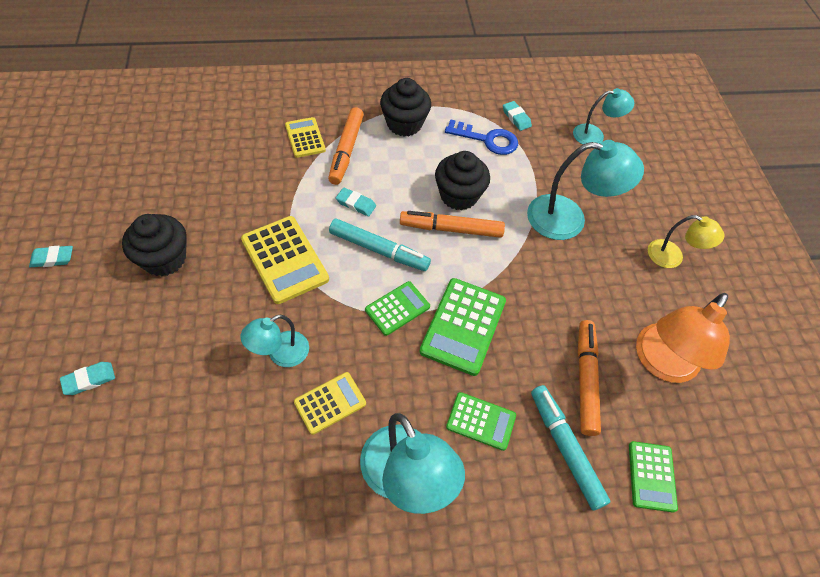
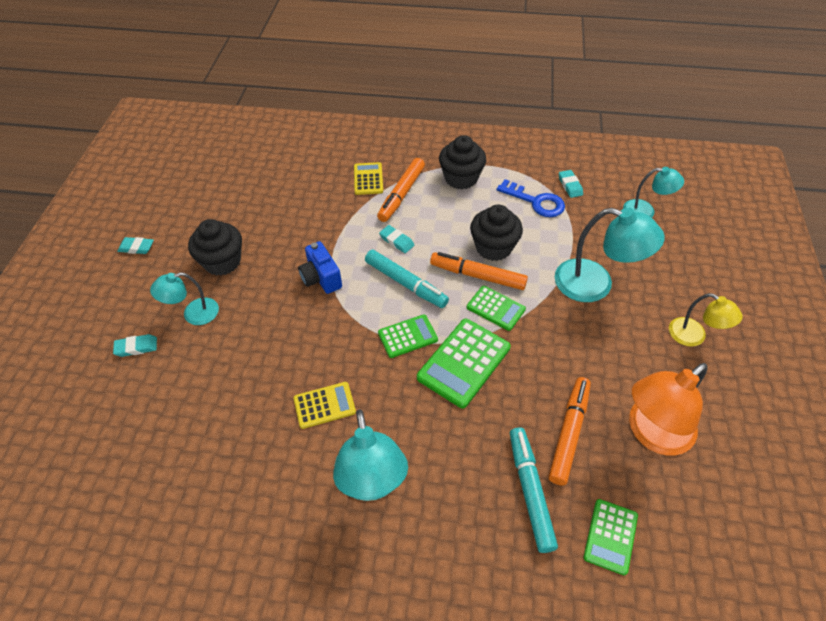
camera: 20 degrees right, 5 degrees down
turquoise lamp [240,314,309,367] -> turquoise lamp moved to [150,272,219,325]
yellow calculator [241,216,329,304] -> blue camera [298,241,342,294]
green calculator [446,392,516,451] -> green calculator moved to [467,286,526,331]

